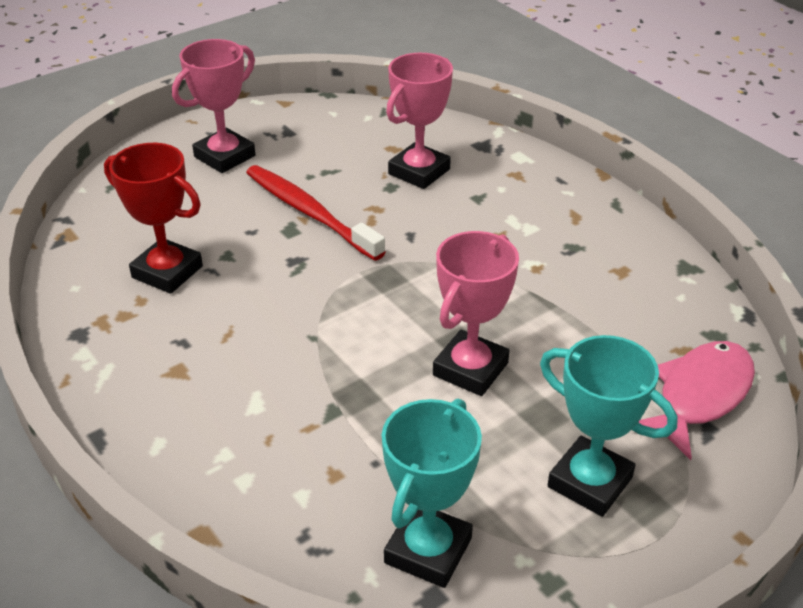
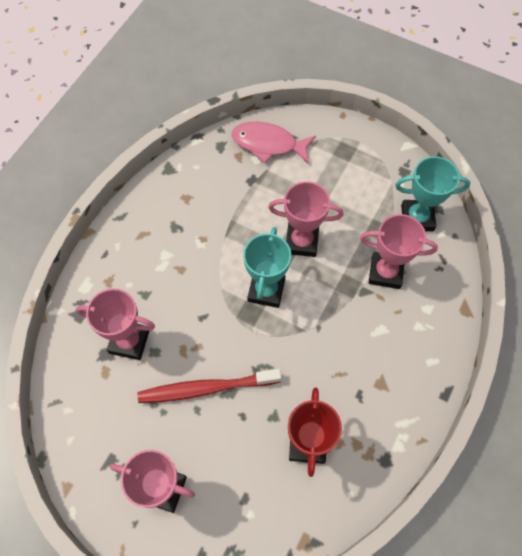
camera: 115 degrees left, 25 degrees up
red toothbrush [246,165,386,261] -> red toothbrush turned 60 degrees clockwise [138,369,281,403]
turquoise trophy [540,335,677,517] -> turquoise trophy moved to [243,227,291,308]
none -> pink trophy [360,214,438,289]

